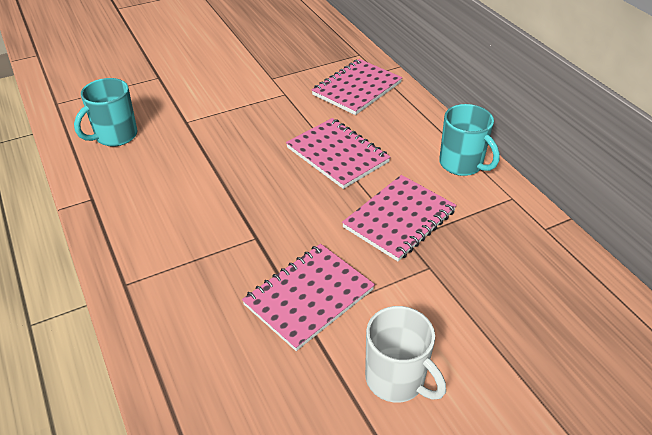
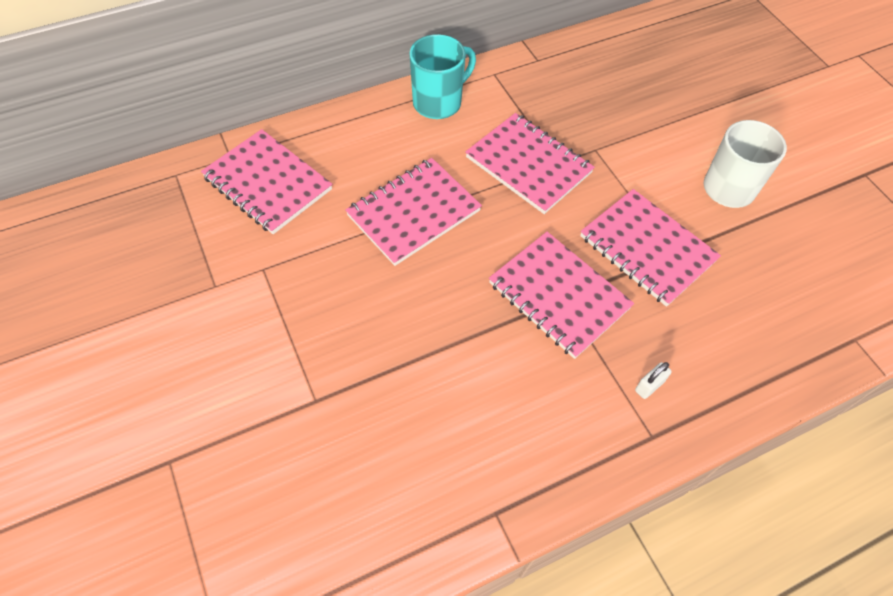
camera: 90 degrees left, 15 degrees up
turquoise mug [74,78,138,147] -> none
none -> pink notebook [489,232,634,359]
none -> white padlock [635,362,672,399]

